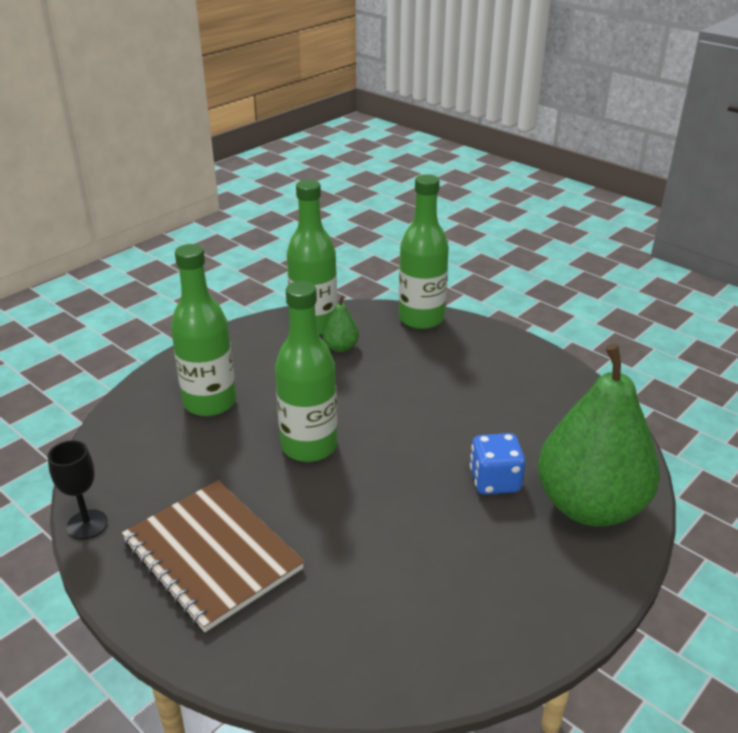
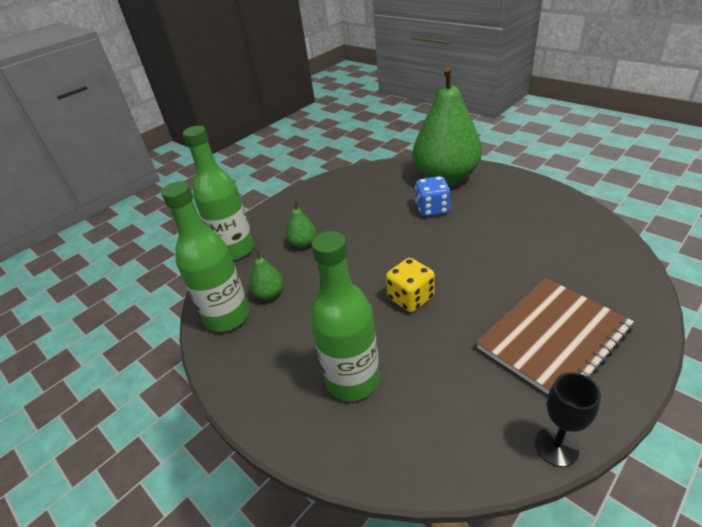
camera: 85 degrees left, 5 degrees up
green bottle [275,281,337,462] -> yellow dice [386,258,435,312]
none -> green pear [286,201,317,248]

